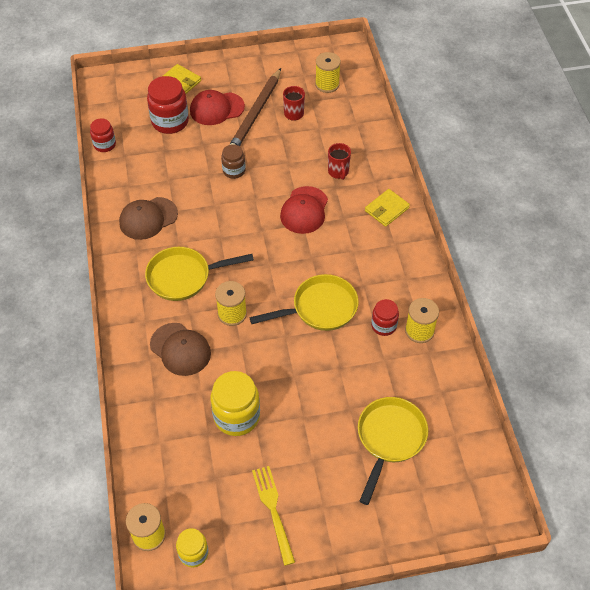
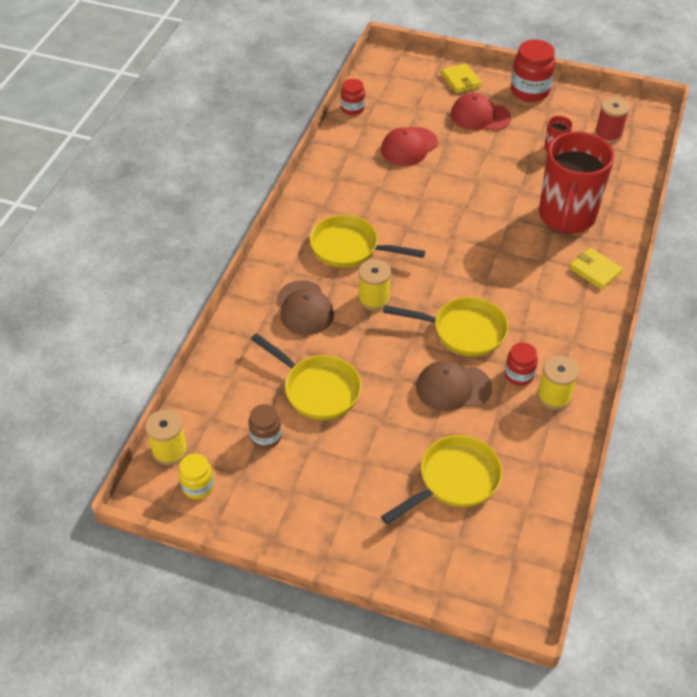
camera: 30 degrees right, 5 degrees down
brown cap [119,197,178,240] -> brown cap moved to [416,361,492,411]
red jar [147,76,189,134] -> red jar moved to [511,40,555,102]
yellow jar [211,371,260,436] -> yellow pan [251,333,361,420]
brown jar [221,144,246,179] -> brown jar moved to [248,404,281,449]
brown pencil [229,68,281,146] -> none
yellow fork [252,466,295,566] -> none
red cap [280,186,328,234] -> red cap moved to [381,127,438,166]
yellow spool [315,52,341,93] -> red spool [595,97,630,143]
red mug [328,143,351,180] -> red mug [539,131,614,234], size x2.44
yellow wallet [365,189,410,227] -> yellow wallet turned 60 degrees clockwise [569,248,623,290]

